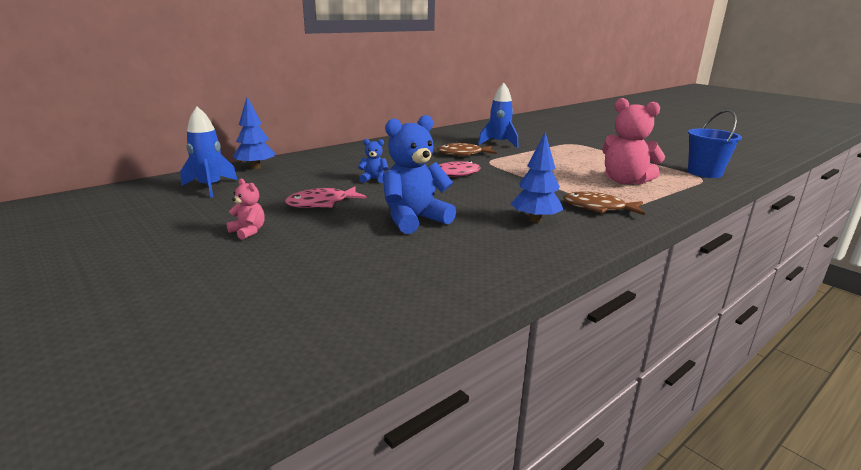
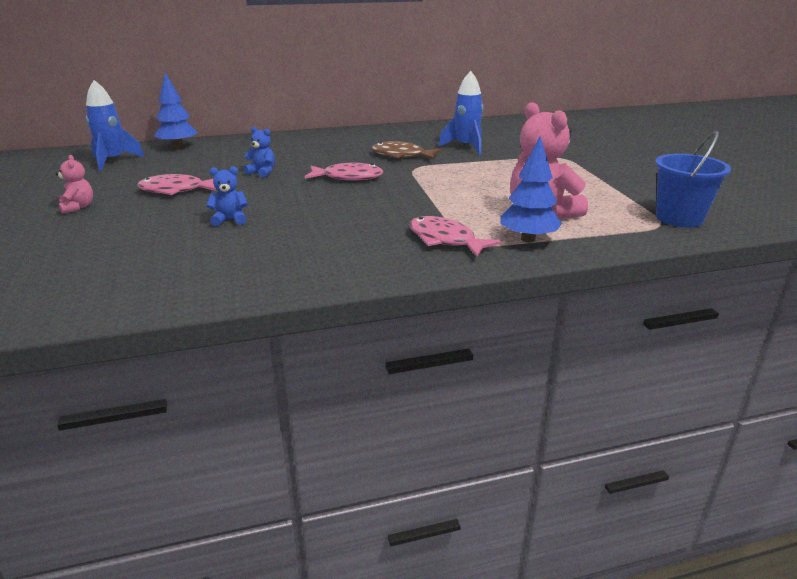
camera: 25 degrees right, 5 degrees up
blue teddy bear [383,115,456,234] -> blue teddy bear [206,167,248,226], size x0.49
blue tree [510,132,564,223] -> blue tree moved to [500,136,562,242]
brown fish [563,192,645,215] -> pink fish [410,216,502,257]

